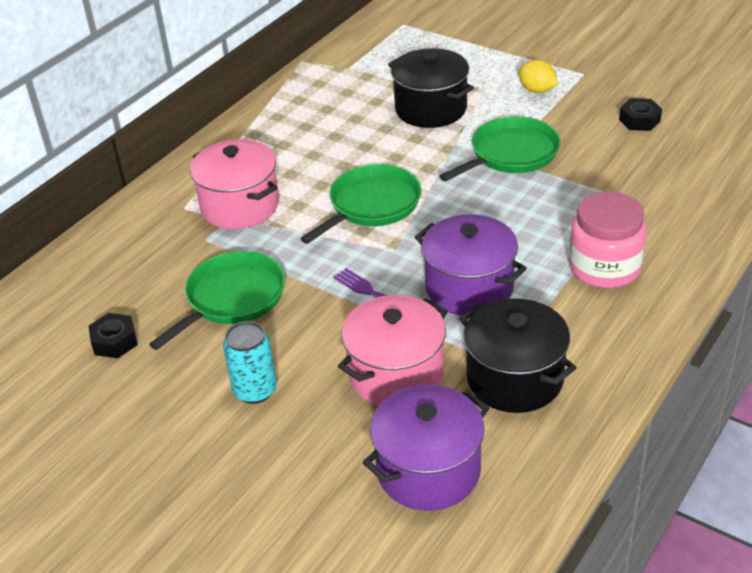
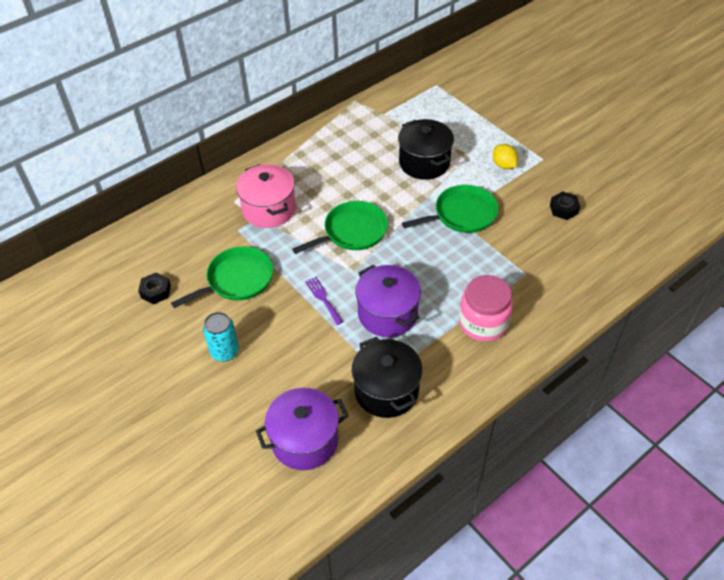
camera: 15 degrees right, 10 degrees up
pink pot [338,295,448,406] -> none

